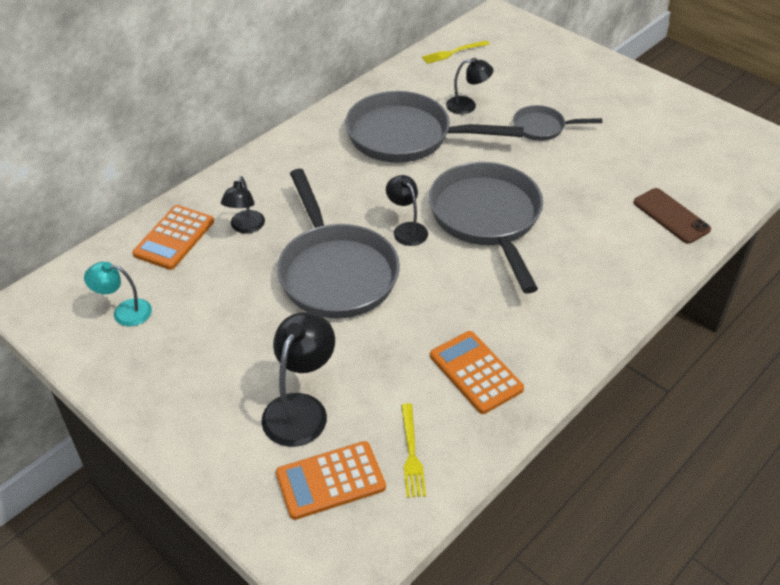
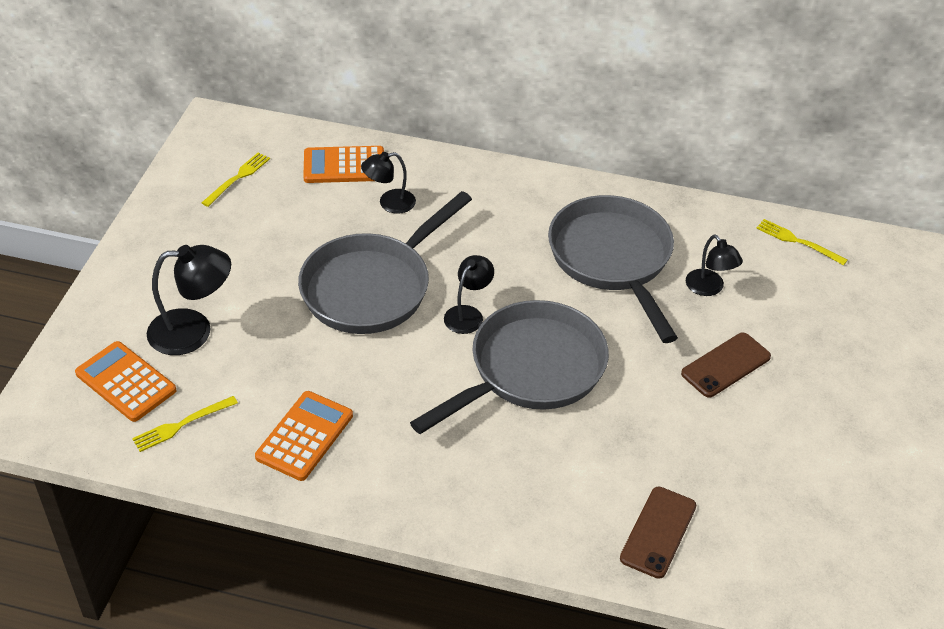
camera: 60 degrees right, 0 degrees up
turquoise lamp [84,262,152,326] -> yellow fork [202,152,270,207]
grey pan [513,105,602,141] -> brown phone [681,333,771,398]

